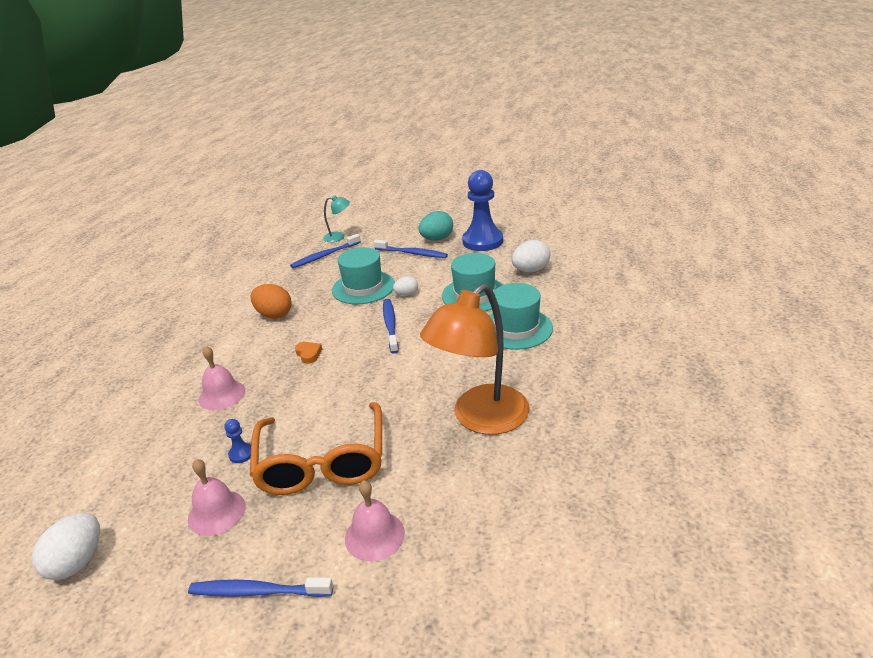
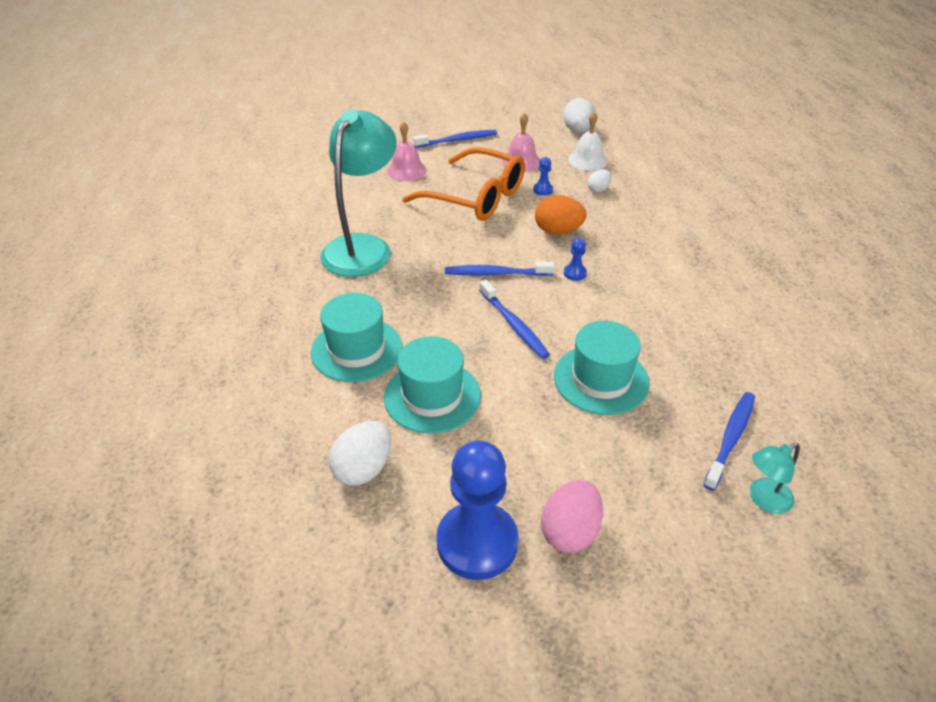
camera: 155 degrees right, 10 degrees up
pink bell [199,346,245,410] -> none
orange glasses [250,402,382,495] -> orange glasses turned 150 degrees clockwise [402,147,525,221]
orange egg [251,284,292,319] -> orange egg moved to [535,195,587,234]
orange heart [295,342,322,364] -> blue pawn [564,238,587,281]
blue toothbrush [374,239,448,258] -> blue toothbrush moved to [445,262,555,276]
white egg [393,276,418,296] -> white egg moved to [588,169,612,192]
turquoise egg [419,211,453,241] -> pink egg [541,479,603,553]
orange lamp [420,284,529,435] -> turquoise lamp [321,110,397,277]
none -> white bell [568,112,608,171]

